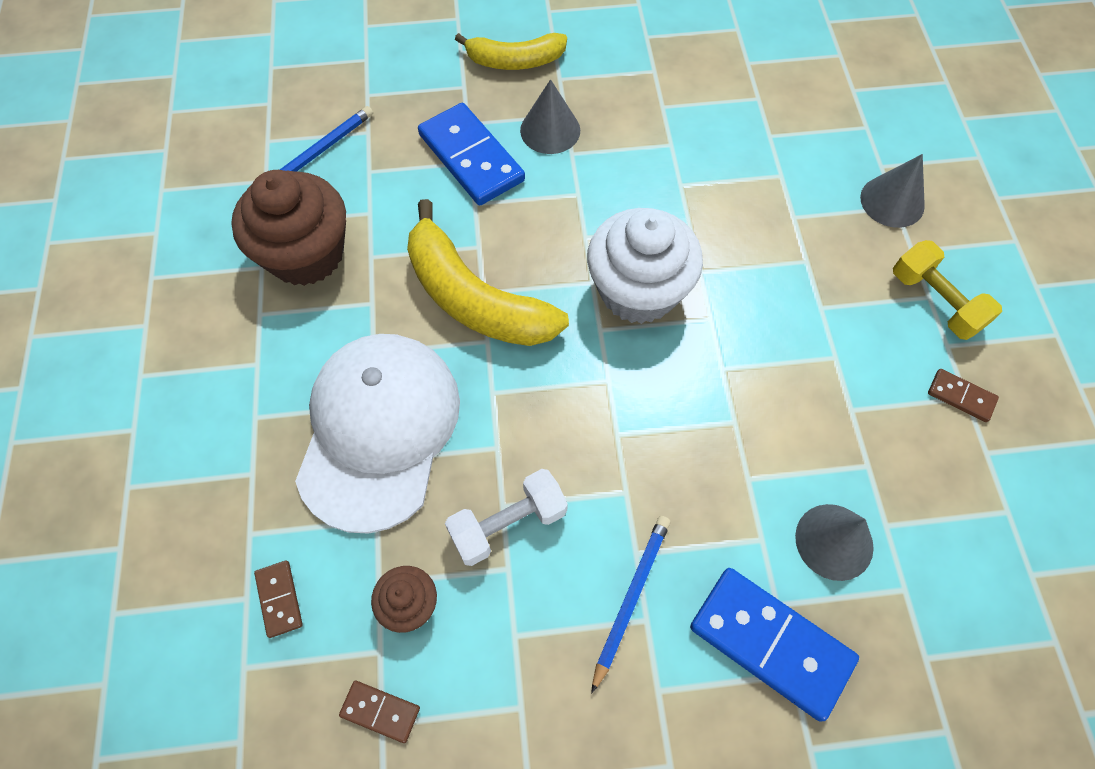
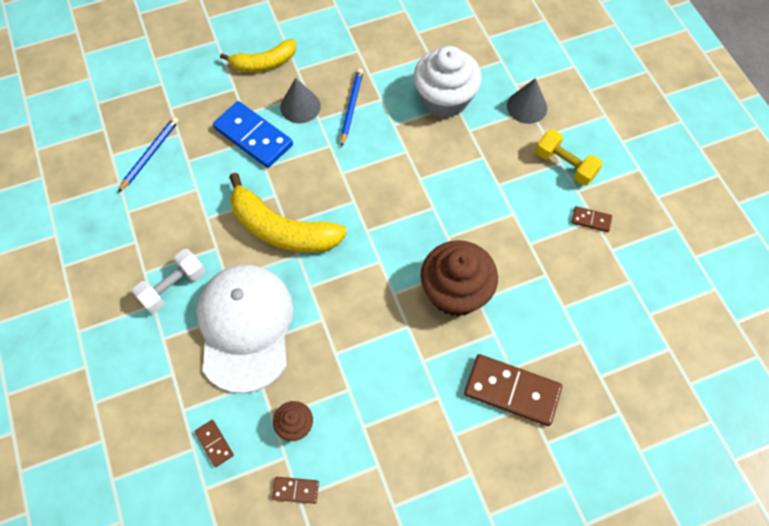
camera: 15 degrees left, 0 degrees up
brown cupcake [231,170,346,286] -> brown cupcake moved to [420,240,498,316]
white dumbbell [445,469,568,566] -> white dumbbell moved to [132,249,205,313]
white cupcake [587,208,703,324] -> white cupcake moved to [414,46,482,118]
blue pencil [591,516,670,693] -> blue pencil moved to [341,68,363,147]
blue domino [690,568,859,722] -> brown domino [464,354,562,426]
grey cone [795,504,874,581] -> none

